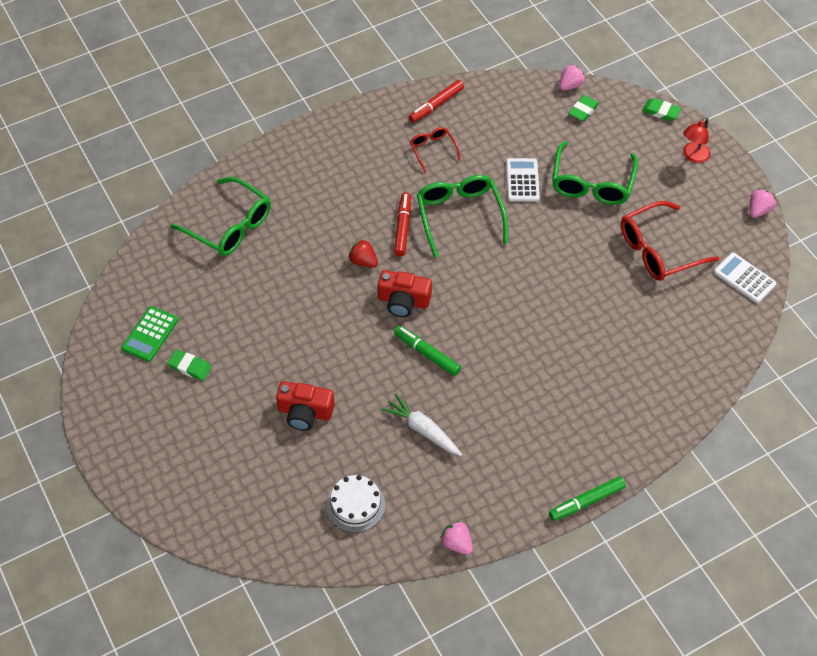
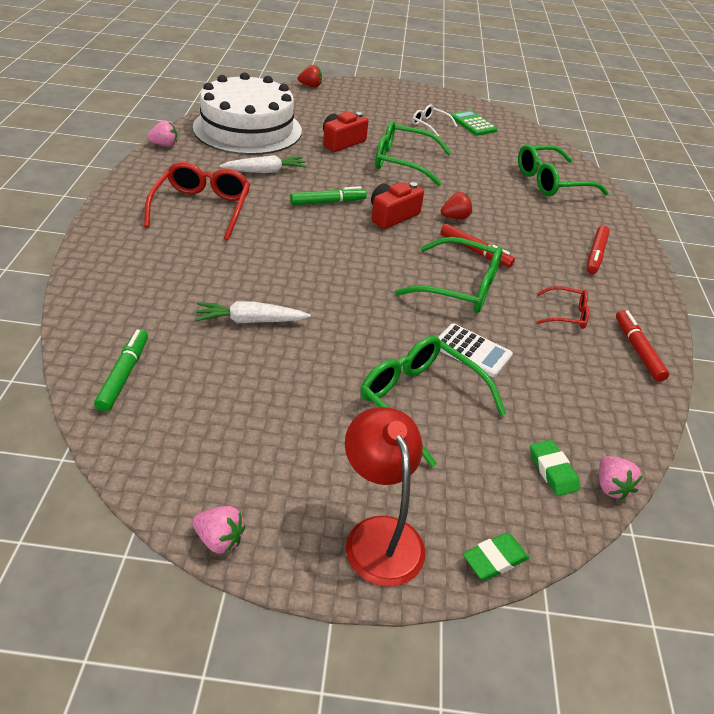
camera: 120 degrees right, 15 degrees down
green eraser [167,350,212,381] -> white glasses [412,105,457,137]
white cake [326,475,385,533] -> white cake [193,72,302,155], size x2.28
green marker [549,476,626,521] -> green marker moved to [94,329,148,412]
red glasses [621,201,719,281] -> red glasses moved to [144,162,250,240]
red lamp [683,118,711,163] -> red lamp [345,407,425,587], size x1.60
white calculator [714,253,777,303] -> none
pink strawberry [750,189,776,218] -> pink strawberry turned 45 degrees counterclockwise [192,506,245,554]
none -> white carrot [195,301,311,323]
none -> red strawberry [298,65,322,87]
none -> green glasses [375,120,452,186]
none -> red marker [587,226,610,274]

